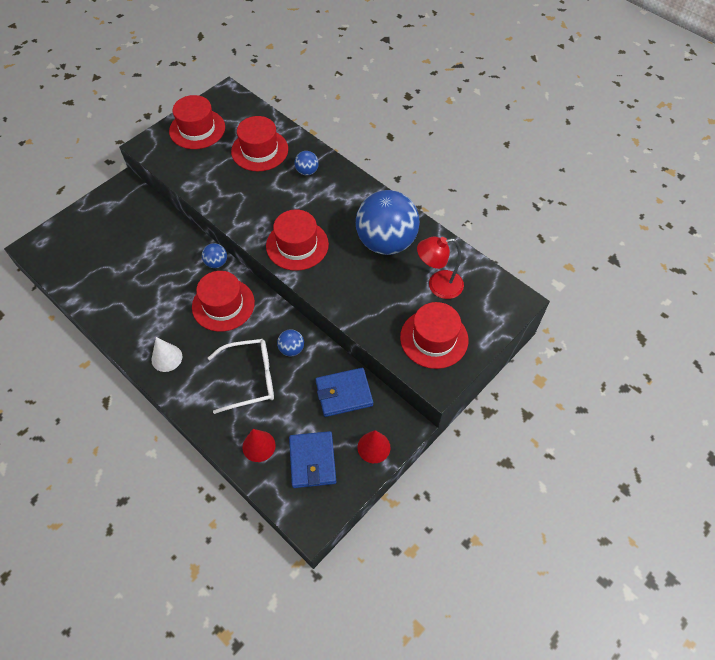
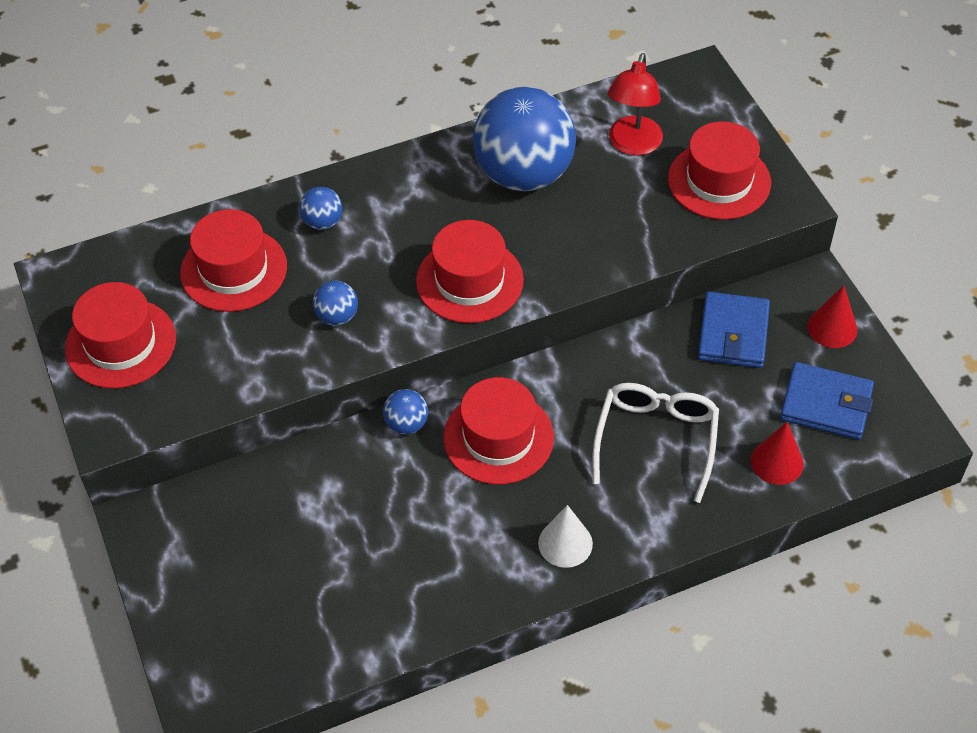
camera: 65 degrees left, 5 degrees down
blue ball [277,330,304,356] -> blue ball moved to [313,281,358,326]

